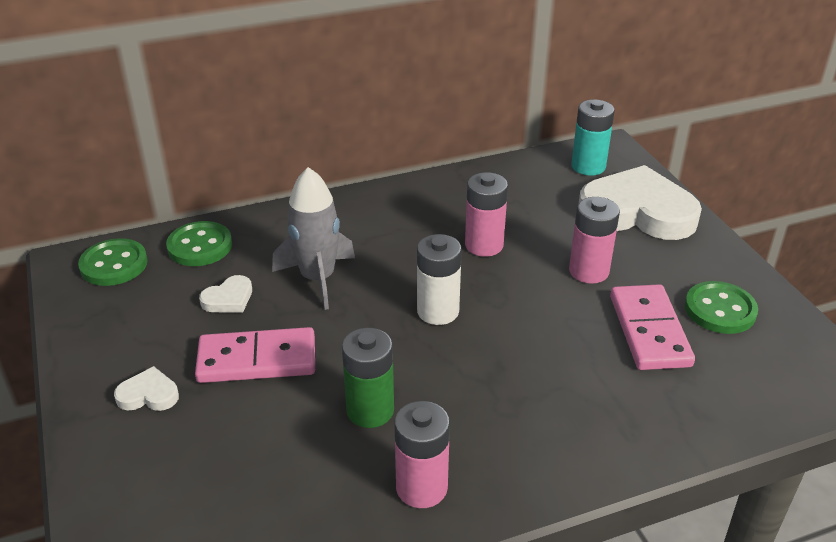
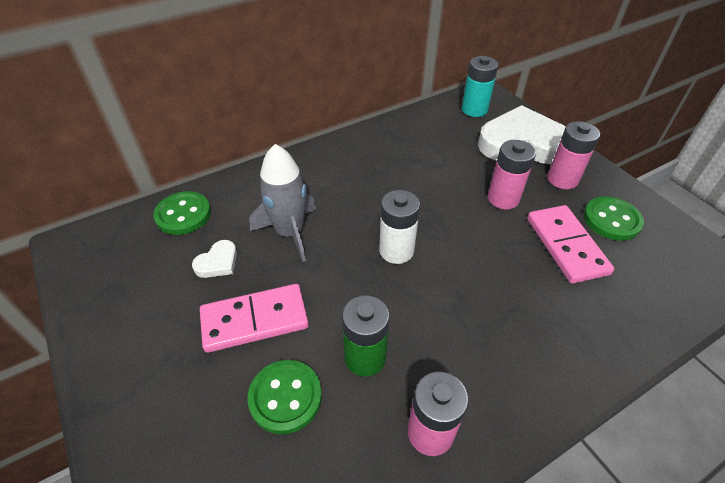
camera: 10 degrees left, 10 degrees up
green button [78,238,148,286] -> green button moved to [247,360,322,434]
white heart [114,366,179,411] -> none
pink battery [465,172,508,257] -> pink battery moved to [547,121,600,189]

